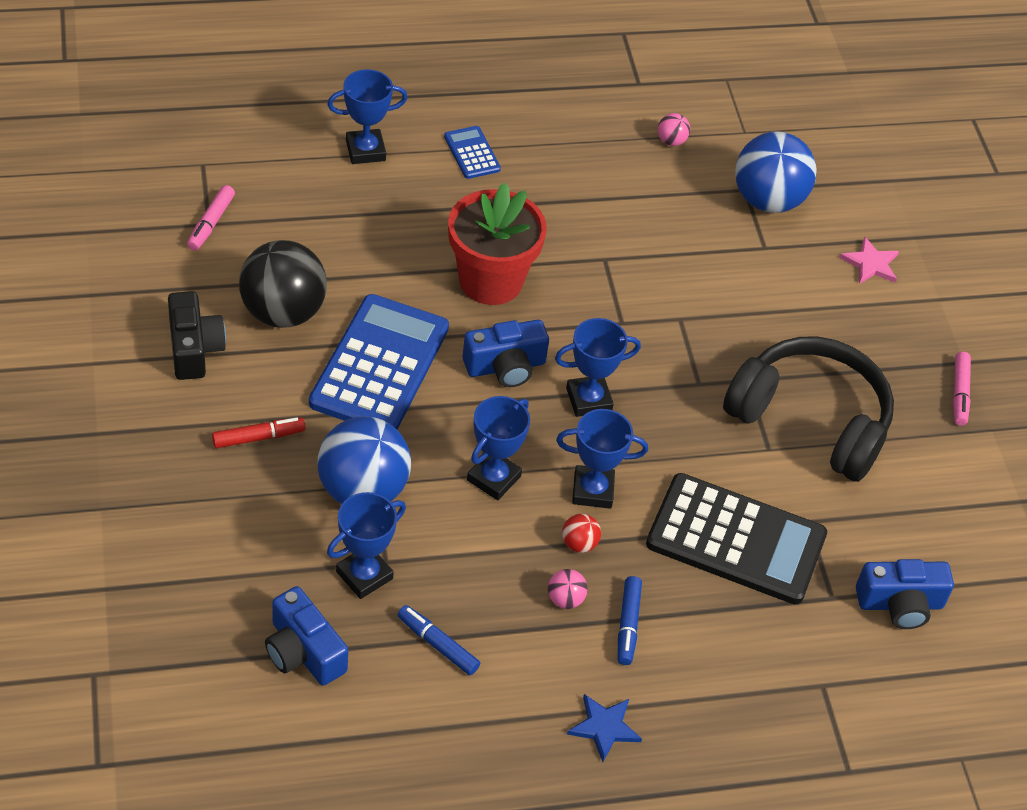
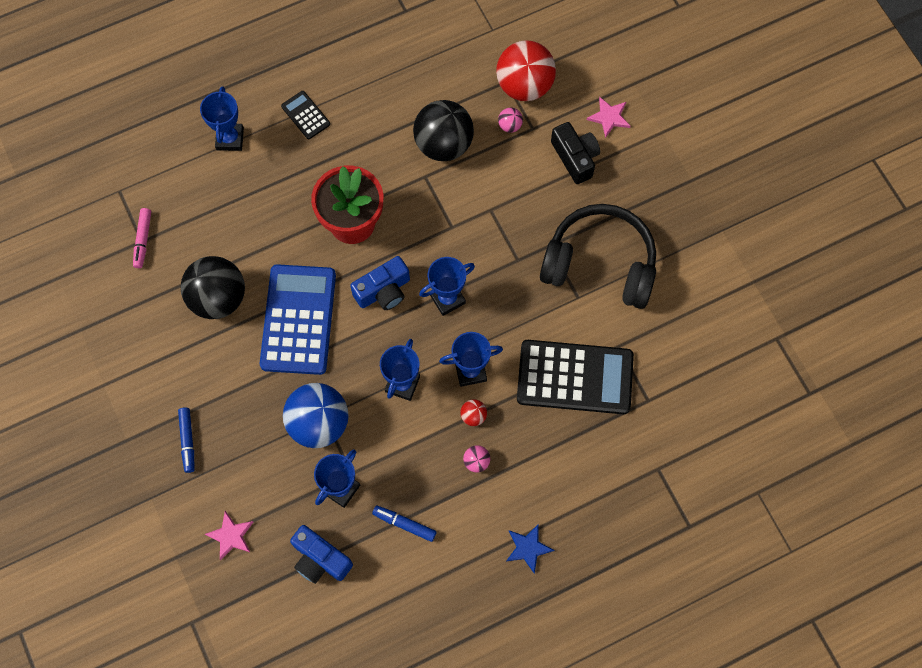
camera: 10 degrees left, 20 degrees up
black camera [168,291,226,380] -> black camera moved to [551,122,600,184]
red marker [212,417,305,448] -> none
blue trophy [327,69,408,164] -> blue trophy turned 60 degrees counterclockwise [200,86,244,151]
blue calculator [444,126,501,179] -> black calculator [281,91,330,139]
blue marker [617,576,642,665] -> blue marker moved to [178,407,194,473]
pink ball [658,113,690,146] -> pink ball moved to [498,108,523,133]
blue ball [735,131,817,213] -> red ball [496,40,556,101]
blue camera [856,559,954,629] -> none
pink marker [953,352,971,426] -> none
none -> pink star [205,511,253,561]
none -> black ball [413,100,474,161]

